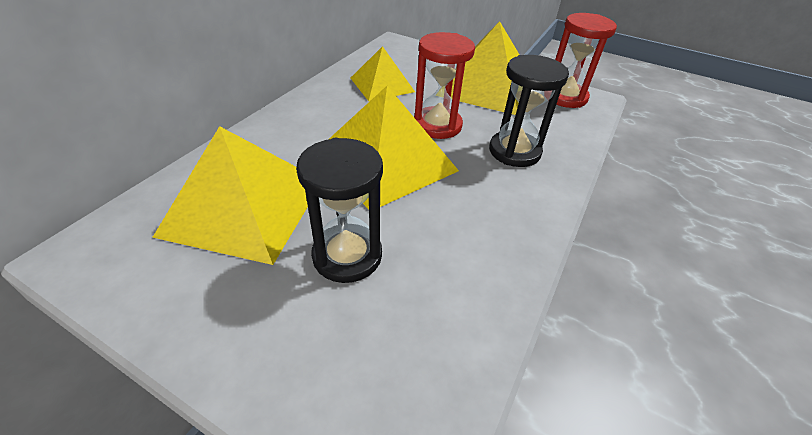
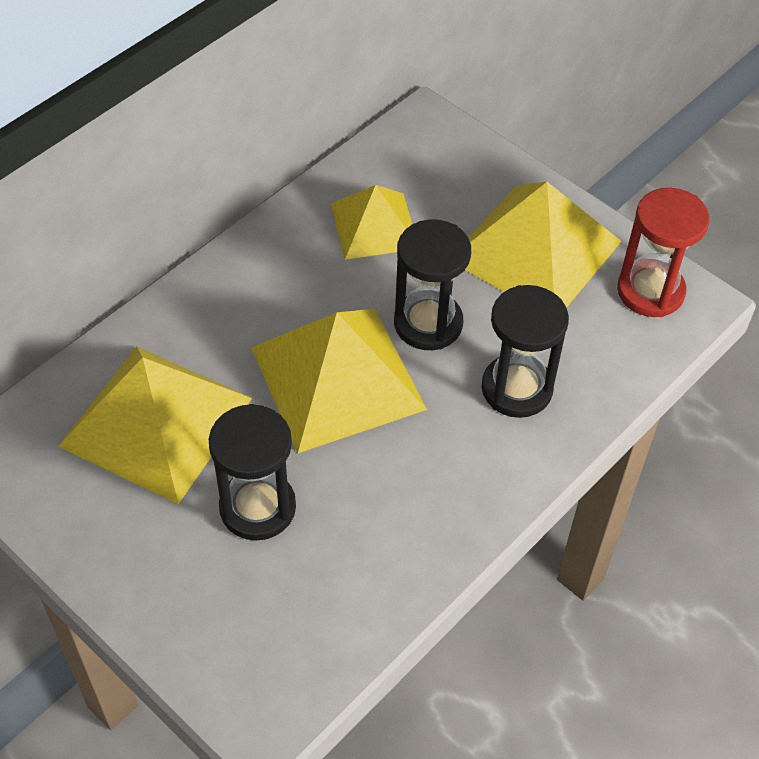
camera: 15 degrees right, 10 degrees up
red hourglass [414,32,475,139] -> black hourglass [394,219,471,350]

